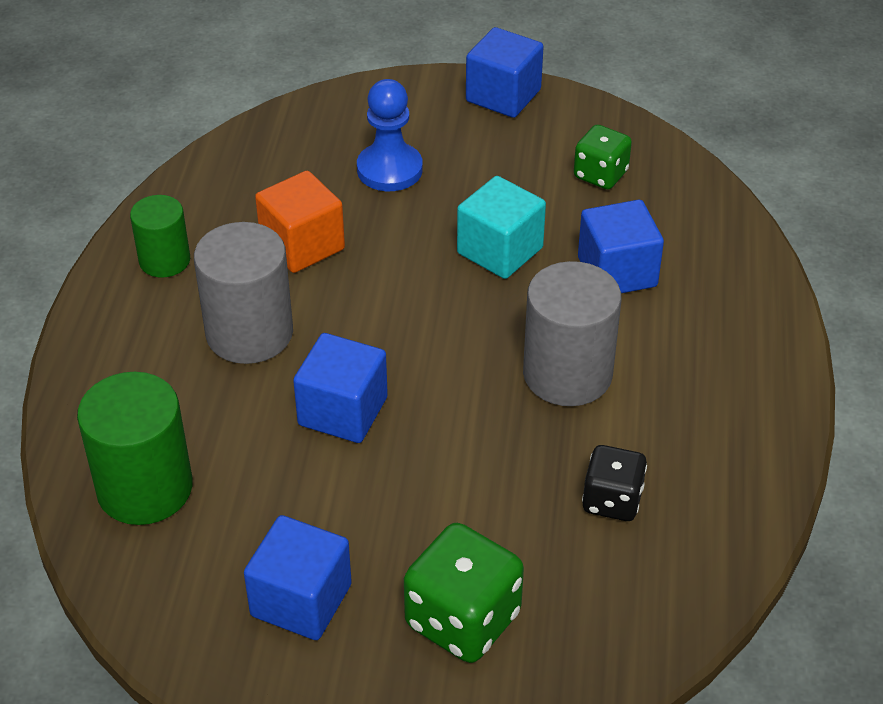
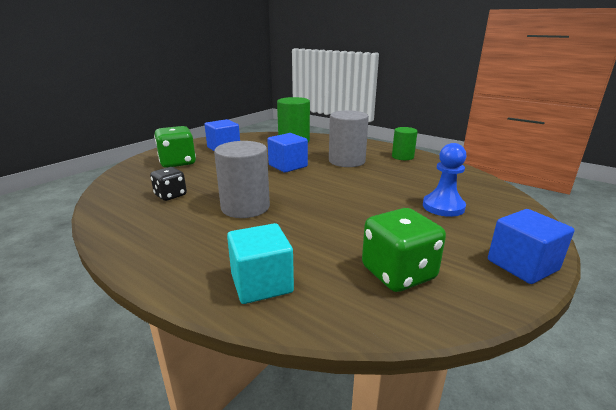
camera: 120 degrees right, 20 degrees down
orange cube [255,171,345,273] -> none
turquoise cube [457,176,546,279] -> turquoise cube moved to [227,223,294,304]
green dice [574,125,632,189] -> green dice [362,208,446,292], size x1.58
blue cube [578,200,664,293] -> none

